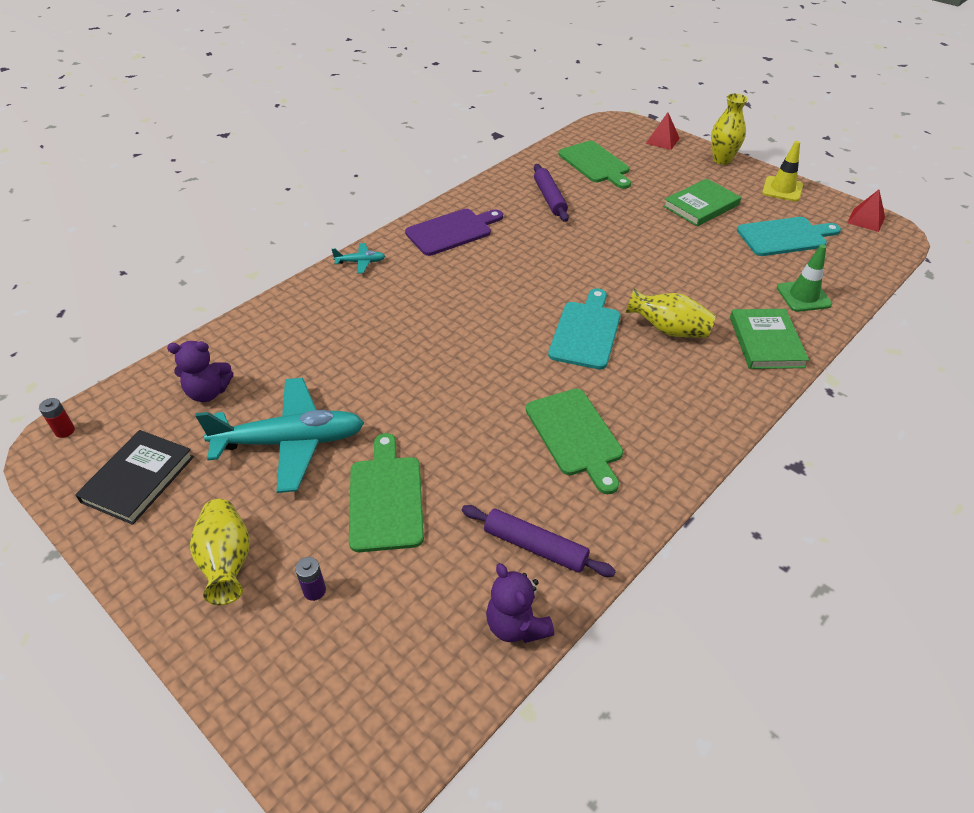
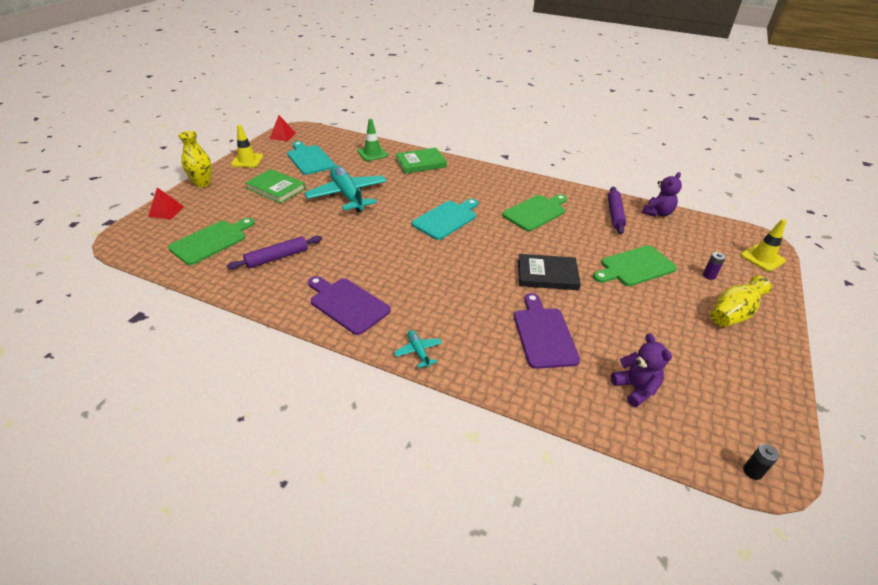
camera: 110 degrees left, 5 degrees down
red battery [39,398,75,438] -> black battery [743,444,779,480]
black book [75,430,194,525] -> black book moved to [518,254,581,290]
turquoise plane [196,378,364,493] -> turquoise plane moved to [304,165,387,212]
turquoise cutting board [548,288,621,370] -> turquoise cutting board turned 135 degrees clockwise [412,199,478,240]
yellow vase [625,288,716,338] -> none
none -> purple cutting board [514,293,580,369]
none -> yellow traffic cone [740,219,786,271]

